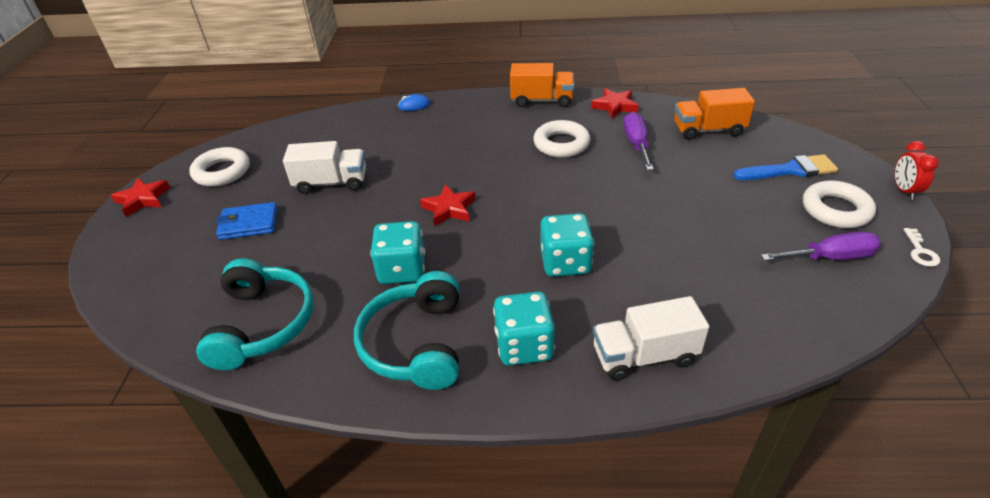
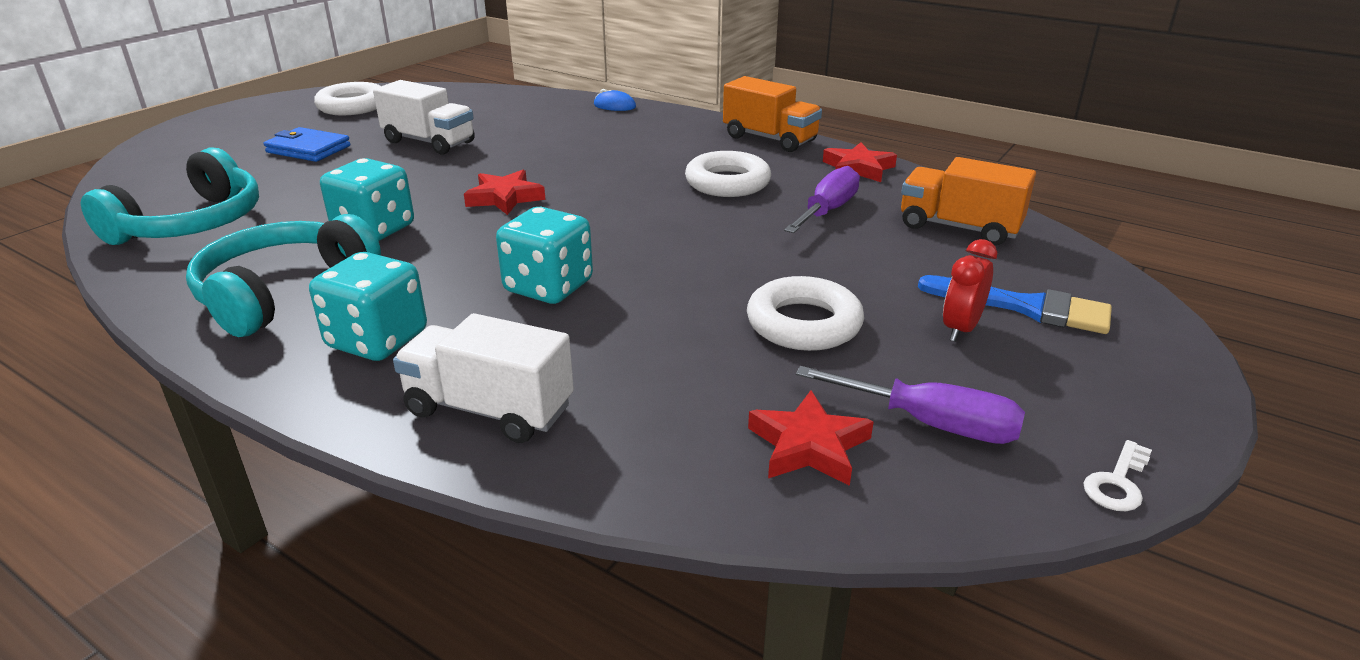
camera: 30 degrees right, 10 degrees down
red star [111,178,170,217] -> red star moved to [748,390,874,486]
white ring [803,180,876,228] -> white ring moved to [747,276,864,351]
red clock [895,141,938,200] -> red clock moved to [943,239,997,342]

